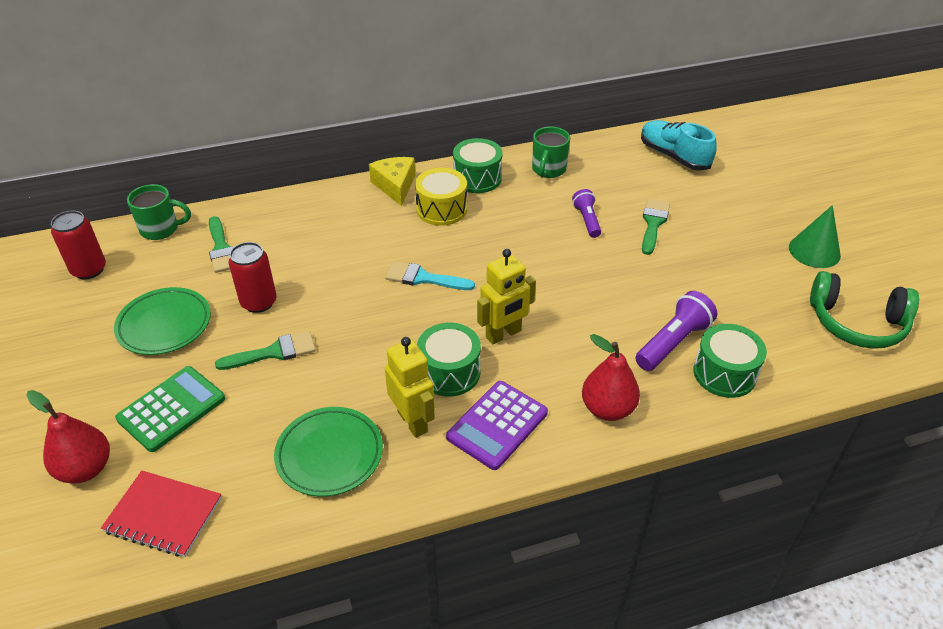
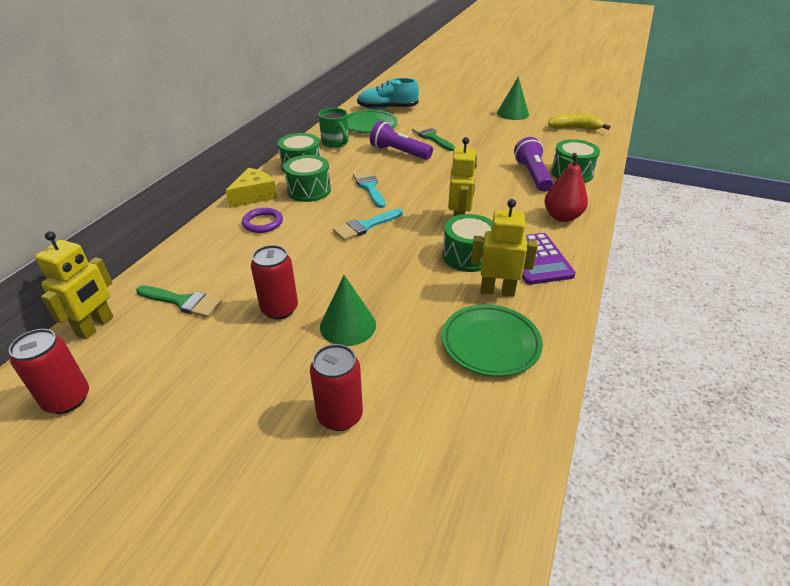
camera: 50 degrees left, 5 degrees down
red pear [26,390,110,484] -> none
red notebook [101,471,222,557] -> none
green plate [114,287,211,355] -> green plate moved to [348,110,398,133]
green calculator [115,366,225,452] -> red can [310,344,363,431]
green mug [127,184,191,240] -> yellow robot [35,231,113,339]
green brush [215,331,316,370] -> green cone [320,275,376,346]
yellow cheese [369,157,415,206] -> yellow cheese turned 105 degrees clockwise [225,168,277,208]
yellow drum [415,168,467,226] -> green drum [284,155,331,202]
purple flashlight [572,189,601,238] -> purple flashlight [370,121,433,160], size x1.55
green headphones [810,271,919,349] -> yellow banana [548,113,610,130]
none -> purple ring [242,208,283,233]
none -> turquoise brush [353,170,386,208]

